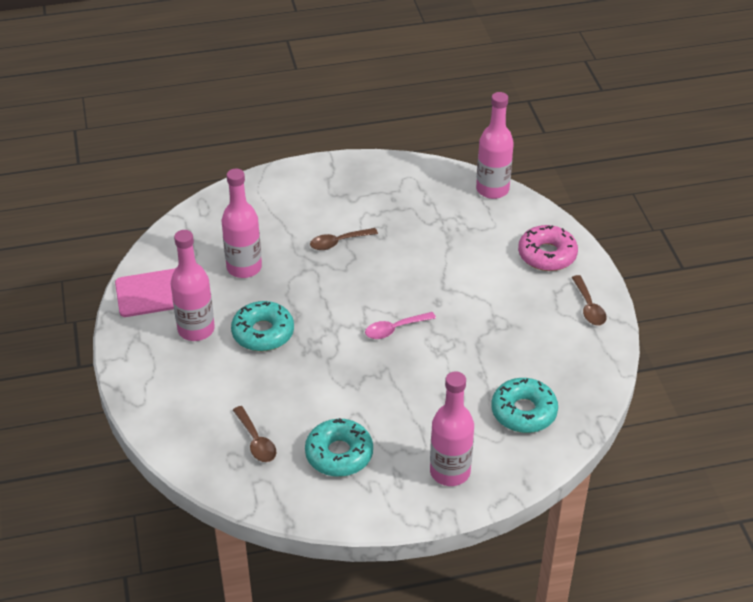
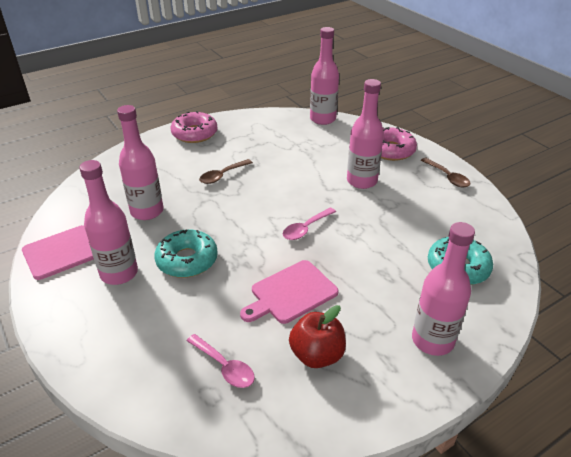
camera: 20 degrees left, 5 degrees down
brown spoon [233,406,276,462] -> pink spoon [186,334,255,388]
turquoise donut [305,418,373,477] -> red apple [289,305,346,368]
none -> pink donut [171,111,218,143]
none -> pink cutting board [240,260,338,324]
none -> pink bottle [347,79,384,189]

